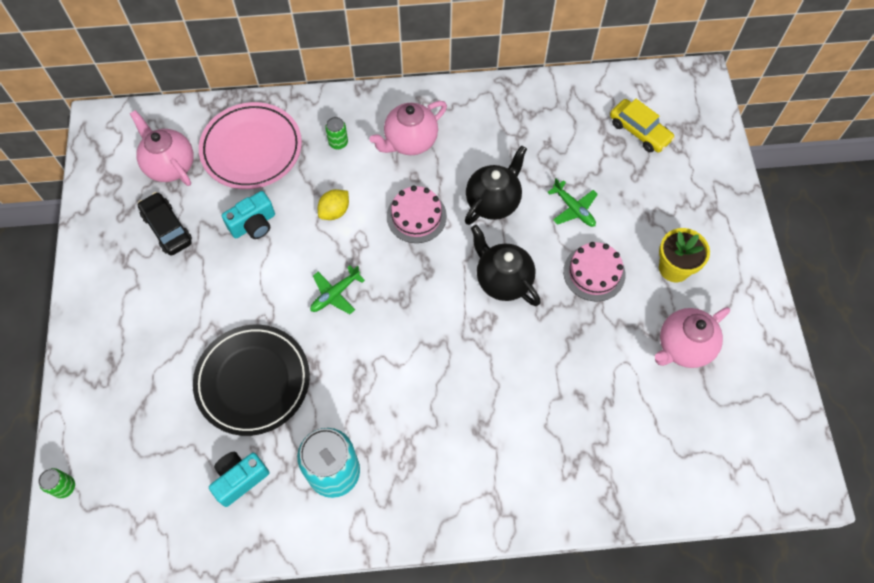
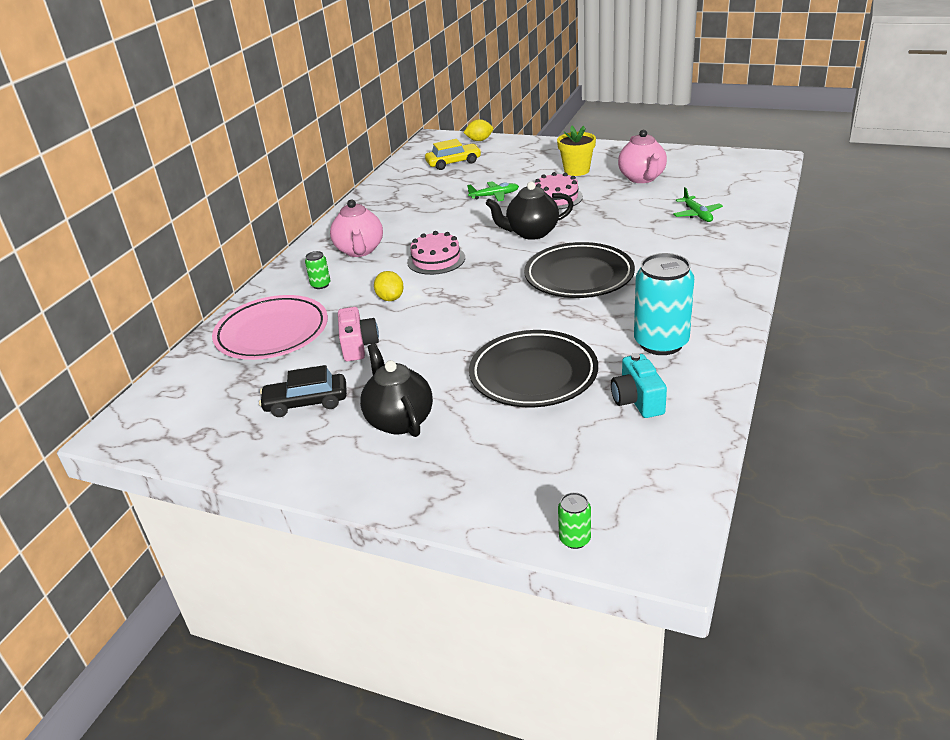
camera: 60 degrees left, 30 degrees down
pink teapot [130,110,194,186] -> none
turquoise camera [222,191,275,239] -> pink camera [338,307,379,361]
green plane [310,266,365,314] -> green plane moved to [673,187,723,222]
black teapot [465,145,527,225] -> black teapot moved to [360,343,433,437]
none -> yellow lemon [464,119,493,141]
none -> black plate [524,242,635,298]

